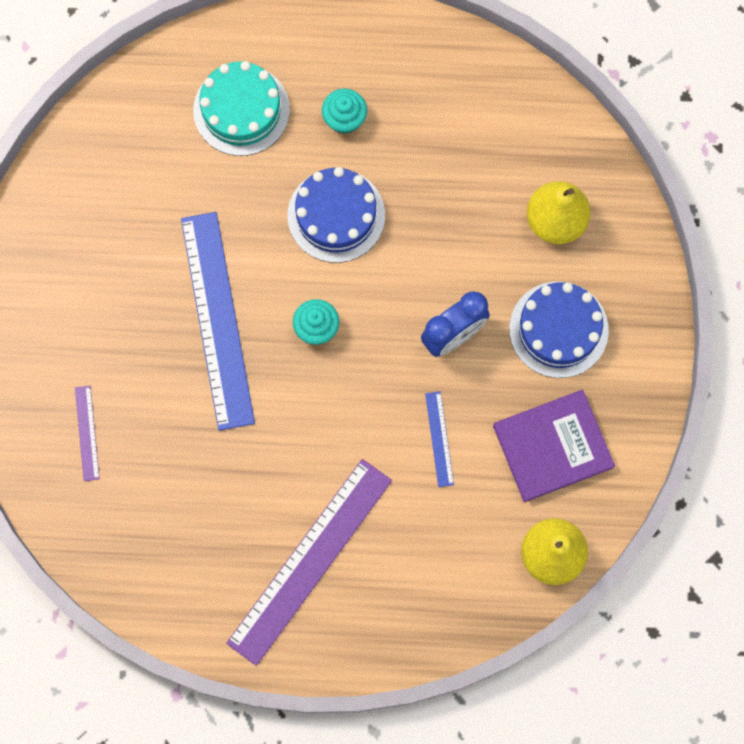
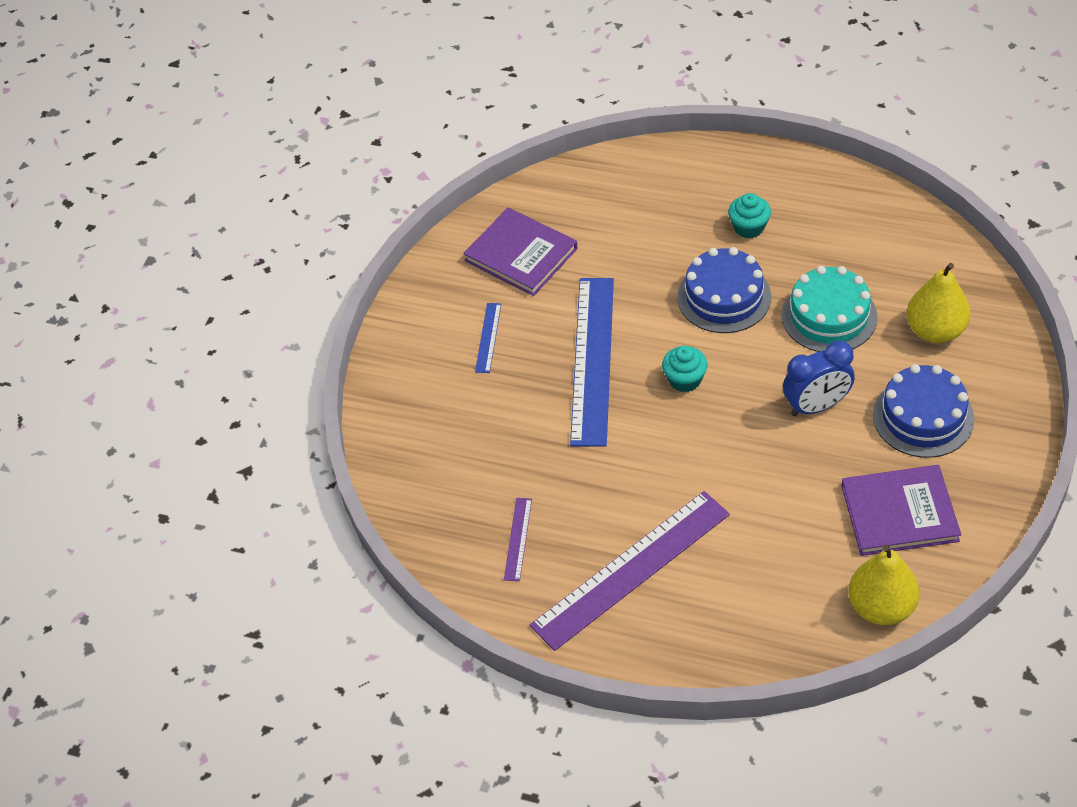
camera: 20 degrees right, 25 degrees down
purple ruler [75,386,100,481] -> purple ruler moved to [504,498,532,581]
turquoise cake [193,61,290,156] -> turquoise cake moved to [782,266,878,352]
blue ruler [425,391,454,487] -> blue ruler moved to [475,303,501,373]
none -> purple book [463,207,578,296]

